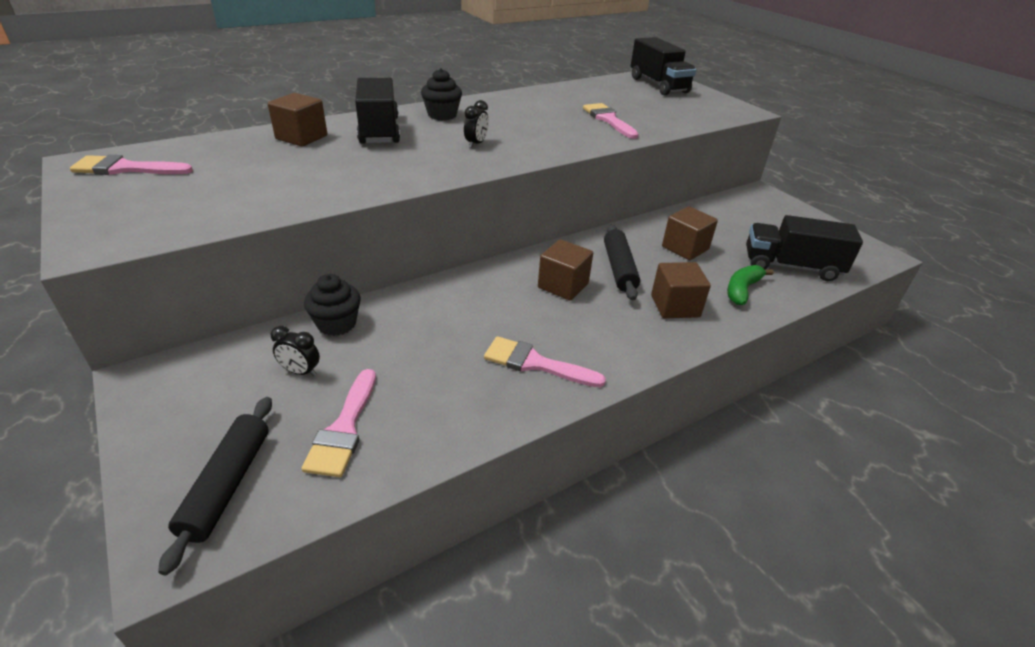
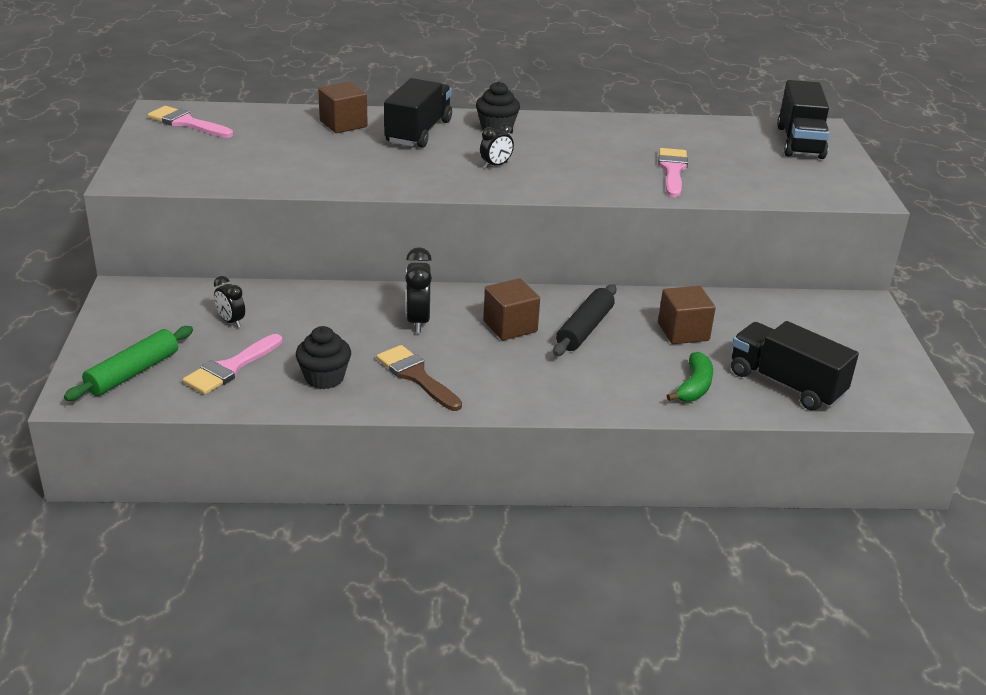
camera: 30 degrees right, 5 degrees down
black rolling pin [158,397,272,575] -> green rolling pin [64,326,193,401]
black cupcake [304,274,361,336] -> black cupcake moved to [296,326,351,389]
pink brush [484,336,606,387] -> brown brush [376,345,462,411]
brown cube [651,262,711,318] -> none
green banana [727,265,774,305] -> green banana turned 135 degrees clockwise [667,352,713,402]
none -> black clock [405,247,432,333]

